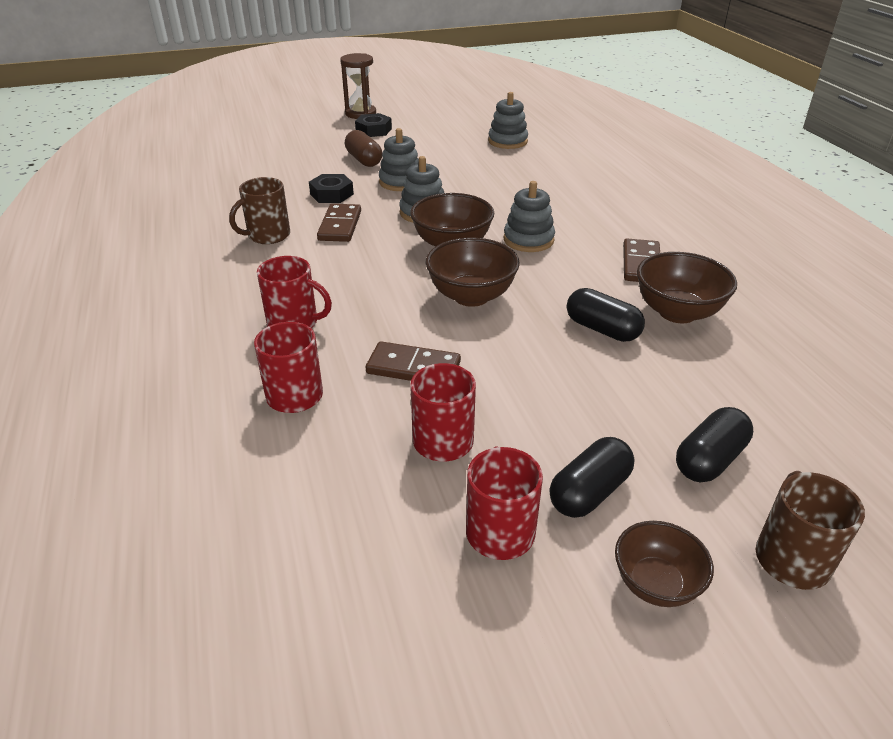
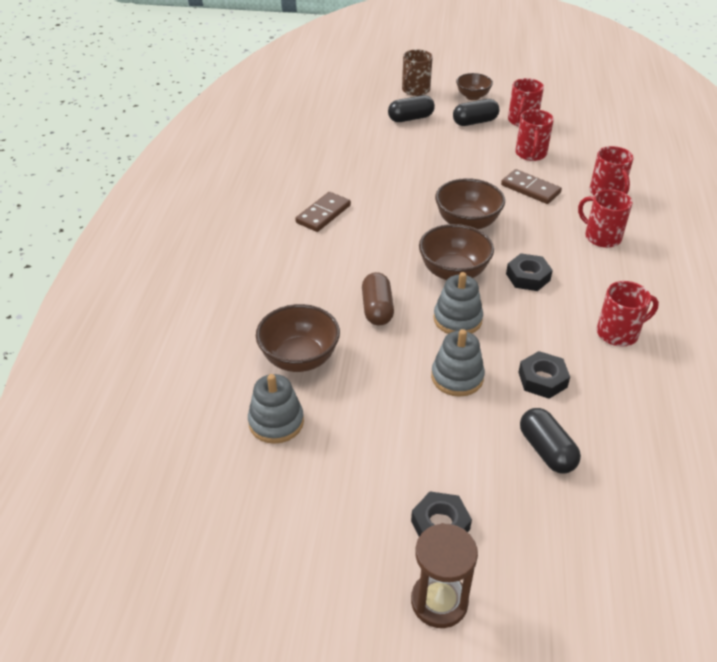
camera: 155 degrees left, 5 degrees up
brown mug [229,177,290,244] -> red mug [597,281,659,346]
brown domino [317,204,361,242] -> none
brown capsule [345,130,382,167] -> brown capsule moved to [362,272,394,326]
grey stacking toy [504,181,555,252] -> none
black capsule [567,288,645,342] -> black capsule moved to [520,408,581,474]
brown bowl [637,252,737,323] -> brown bowl moved to [256,304,340,372]
none -> black nut [506,253,553,291]

